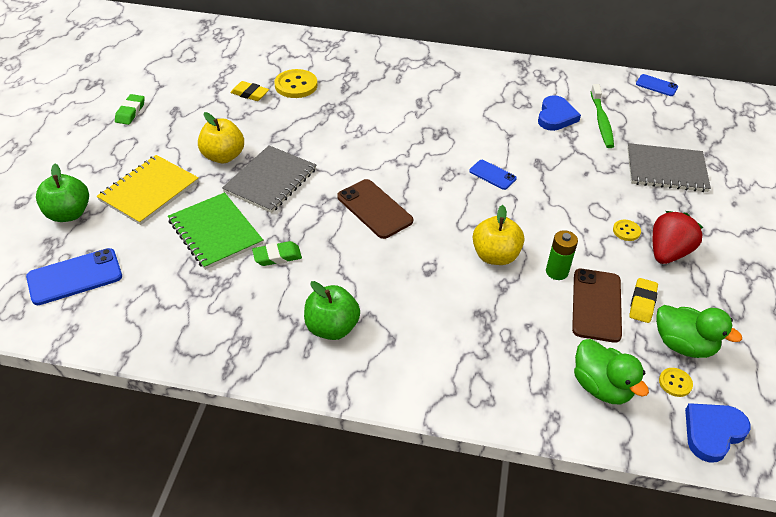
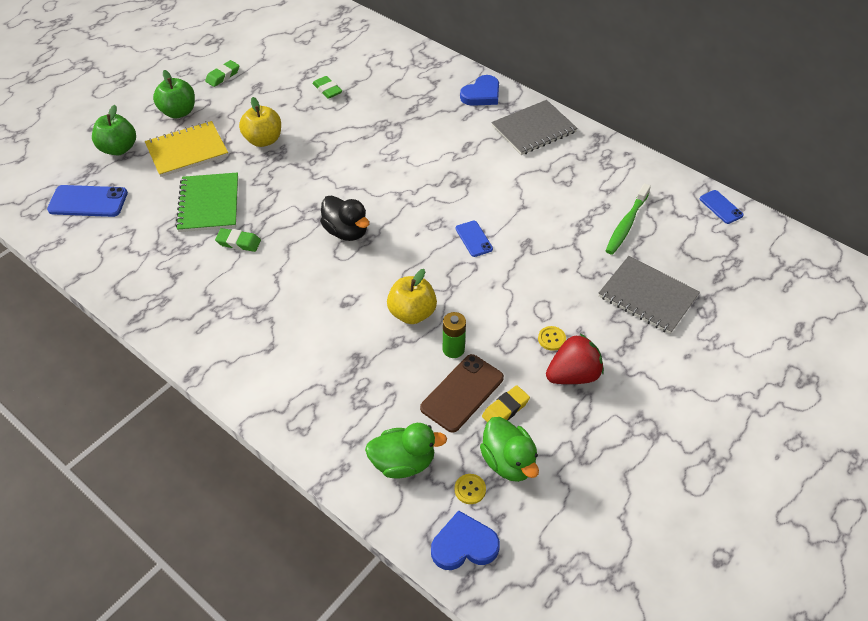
camera: 30 degrees right, 5 degrees up
grey notebook [222,145,316,213] -> grey notebook moved to [491,100,578,155]
yellow eraser [230,81,269,101] -> green eraser [312,76,342,99]
yellow button [274,69,318,98] -> none
green apple [304,281,360,340] -> green apple moved to [153,70,195,118]
brown phone [337,179,413,239] -> black duck [320,195,369,241]
blue heart [538,95,581,131] -> blue heart moved to [460,75,499,106]
green duck [574,339,649,404] -> green duck turned 90 degrees counterclockwise [365,423,447,478]

